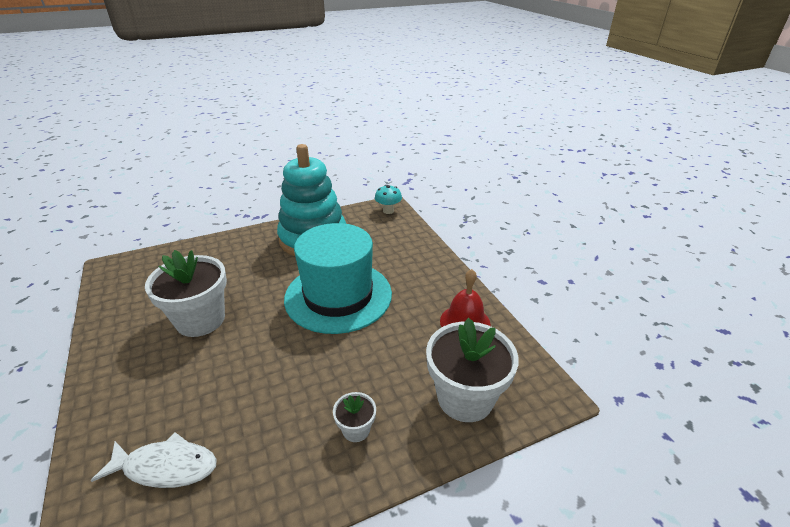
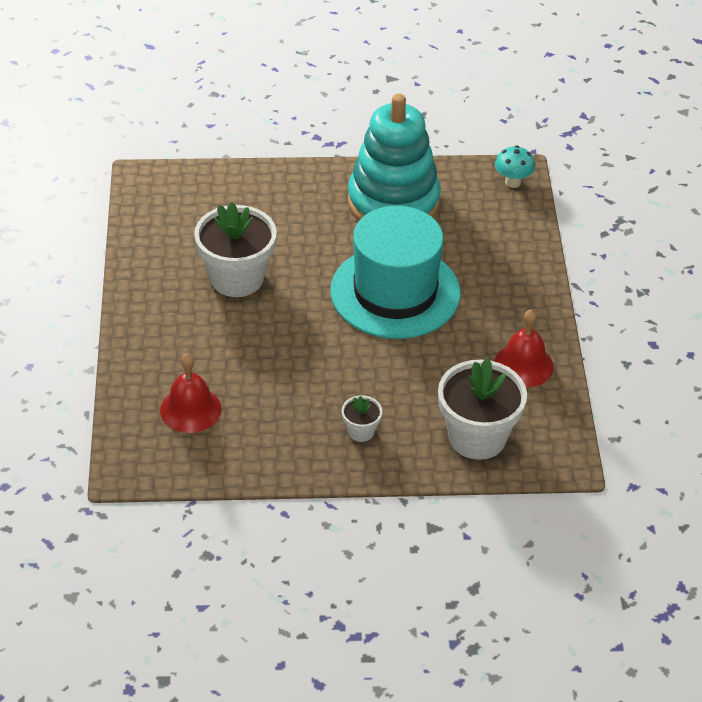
camera: 20 degrees right, 10 degrees up
white fish [91,432,217,488] -> red bell [160,354,221,433]

